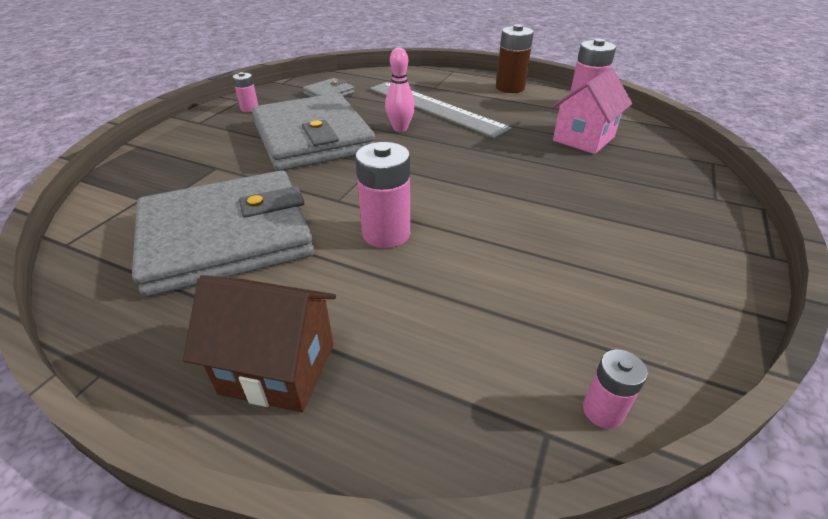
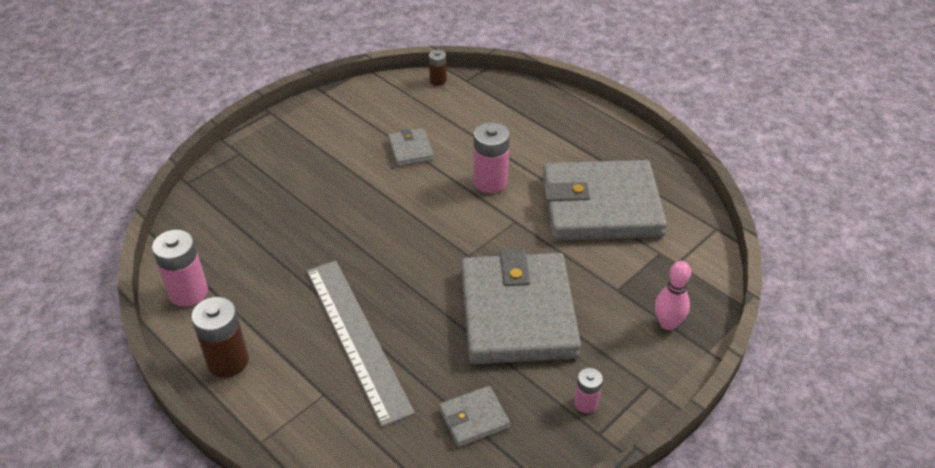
camera: 160 degrees left, 5 degrees up
brown house [183,275,336,412] -> none
pink bowling pin [385,48,415,132] -> pink bowling pin moved to [655,261,691,330]
pink house [552,68,632,154] -> none
pink battery [583,350,648,429] -> brown battery [429,50,447,86]
none -> grey wallet [388,128,434,166]

